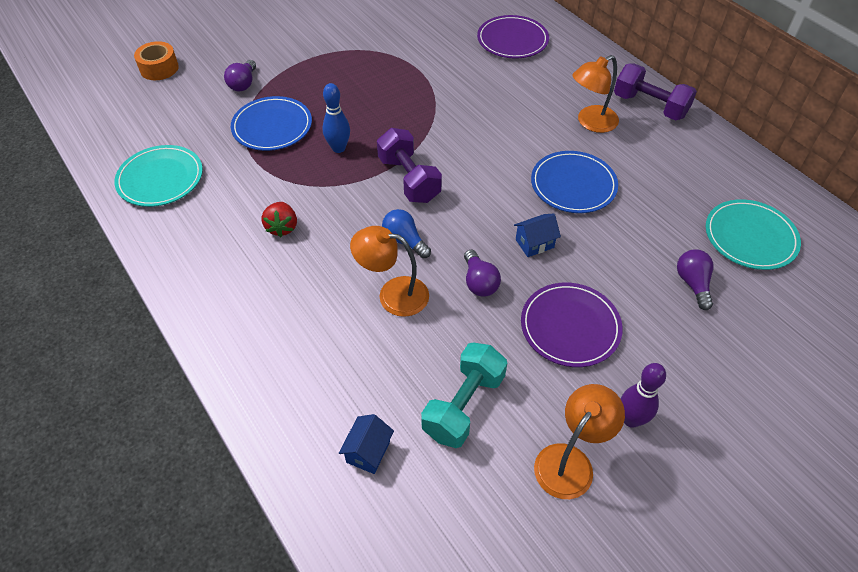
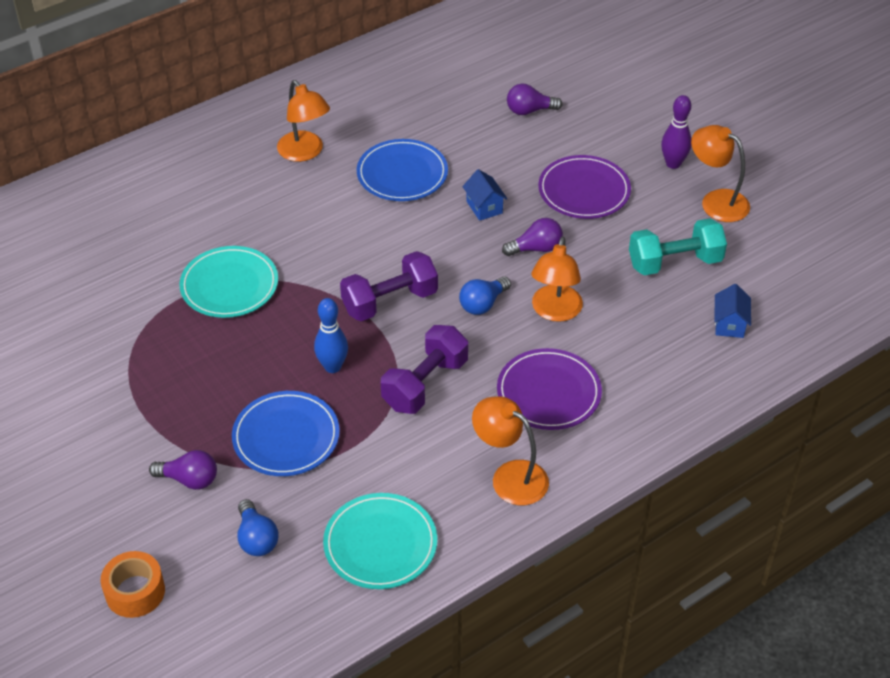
camera: 90 degrees left, 5 degrees down
red strawberry [262,202,297,237] -> none
blue house [339,414,394,474] -> blue house turned 75 degrees clockwise [714,284,751,338]
turquoise dumbbell [421,342,507,448] -> turquoise dumbbell turned 45 degrees counterclockwise [629,218,727,275]
purple plate [477,15,549,59] -> purple plate moved to [497,348,602,430]
purple dumbbell [614,63,697,121] -> purple dumbbell moved to [381,325,468,414]
turquoise plate [706,199,801,270] -> turquoise plate moved to [179,246,278,318]
none -> blue light bulb [237,499,279,556]
none -> orange lamp [472,396,549,505]

